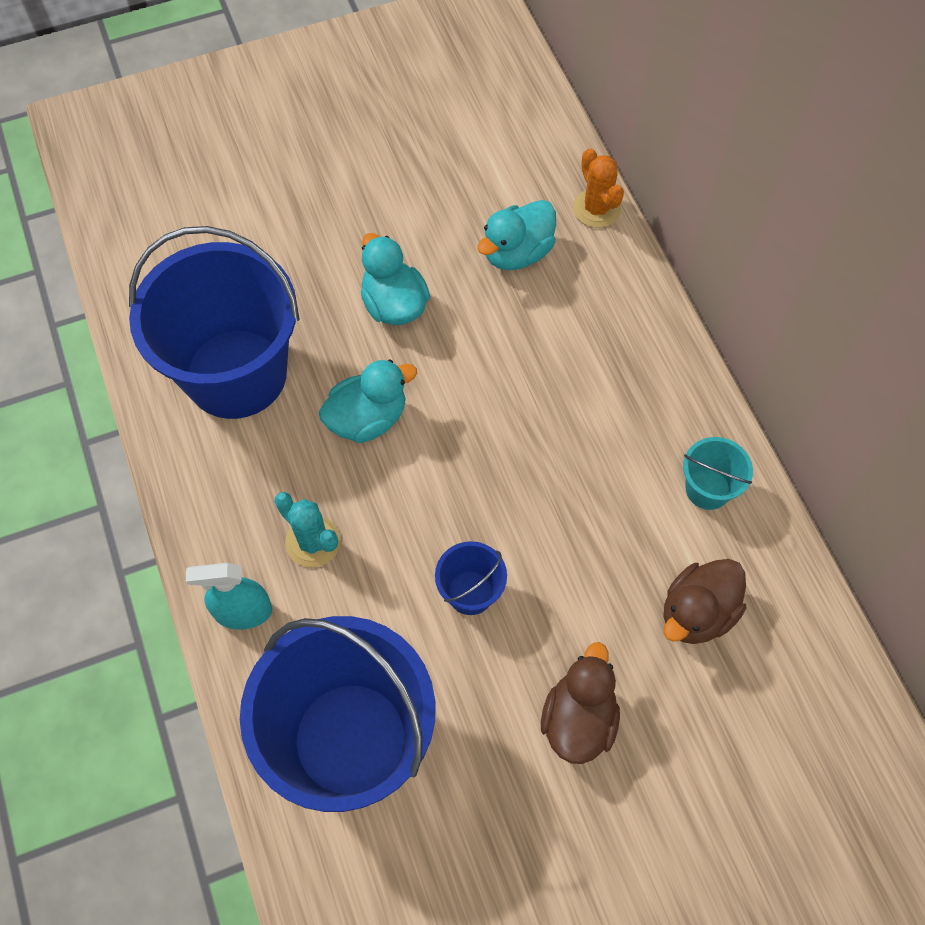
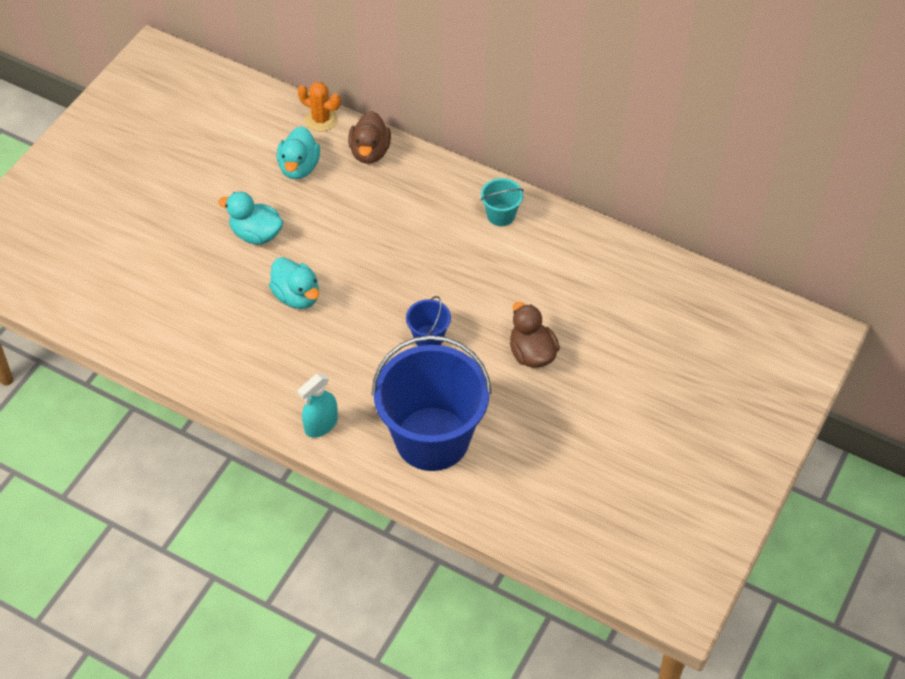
camera: 40 degrees left, 10 degrees down
blue bucket [129,226,299,419] -> none
turquoise cactus [274,492,341,568] -> none
turquoise duck [319,359,417,443] -> turquoise duck turned 120 degrees clockwise [269,257,319,309]
brown duck [664,559,747,644] -> brown duck moved to [348,111,391,164]

